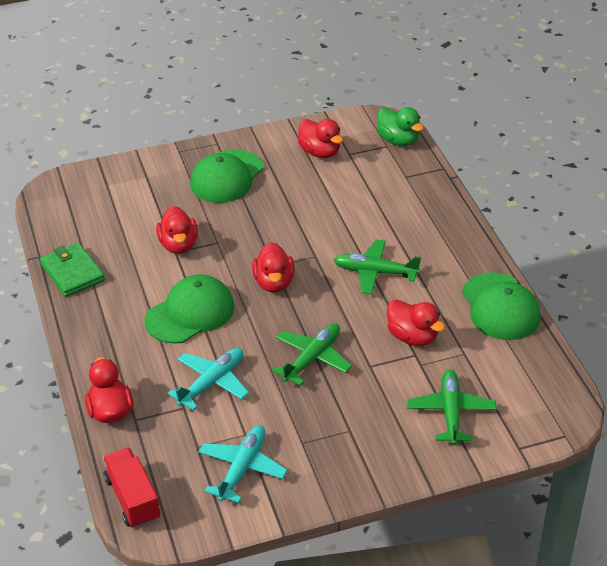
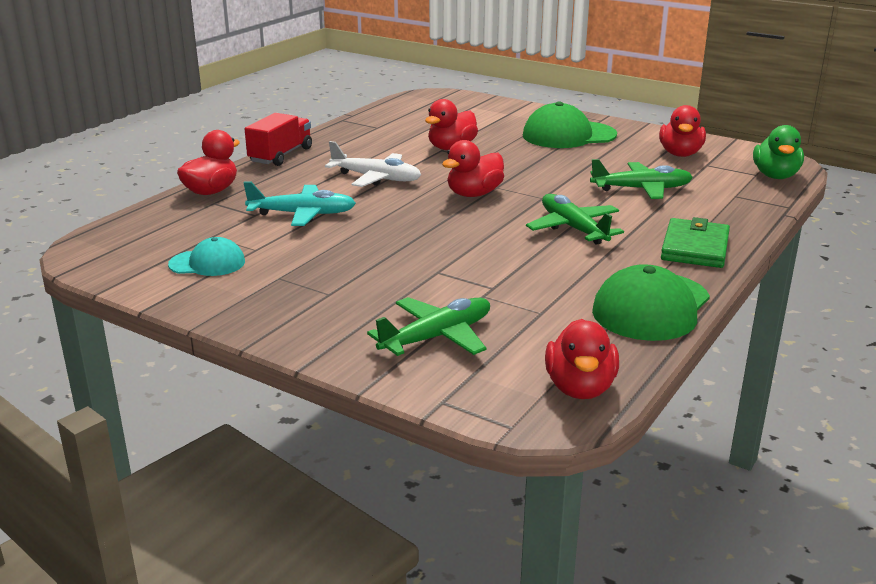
camera: 50 degrees right, 15 degrees down
green wallet [40,243,105,297] -> green wallet moved to [661,217,730,268]
red truck [103,447,160,529] -> red truck moved to [245,113,312,166]
green cap [144,274,234,344] -> white plane [325,141,421,187]
turquoise plane [199,425,288,503] -> turquoise cap [168,237,245,276]
green plane [272,323,352,386] -> green plane moved to [590,159,693,199]
red duck [387,299,445,346] -> red duck moved to [545,319,619,399]

